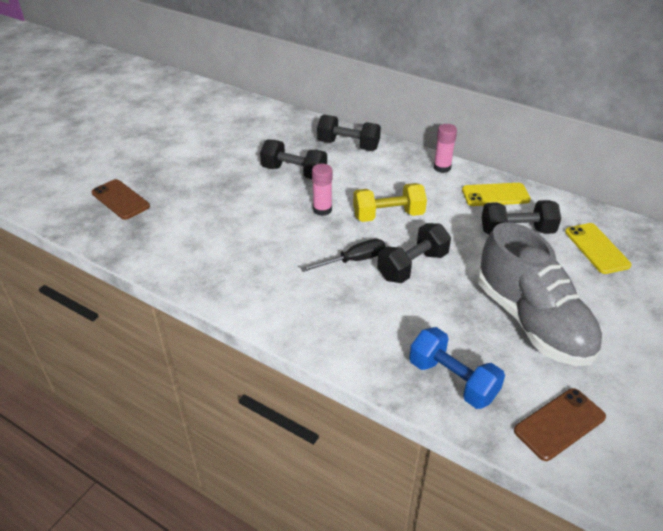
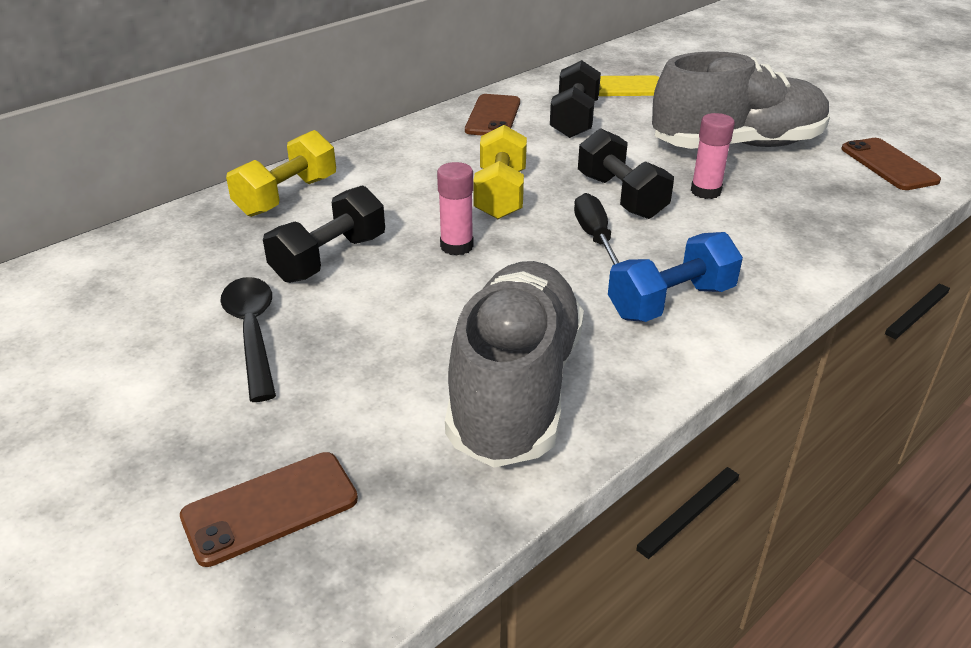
camera: 75 degrees left, 5 degrees down
black dumbbell [317,114,381,151] -> yellow dumbbell [226,130,336,217]
blue dumbbell [409,327,505,409] -> blue dumbbell moved to [608,232,743,322]
pink glue stick [434,124,457,173] -> pink glue stick moved to [691,113,735,199]
yellow phone [462,183,531,206] -> brown phone [465,94,520,136]
none -> black spoon [220,277,276,402]
none -> grey shoe [445,261,584,468]

